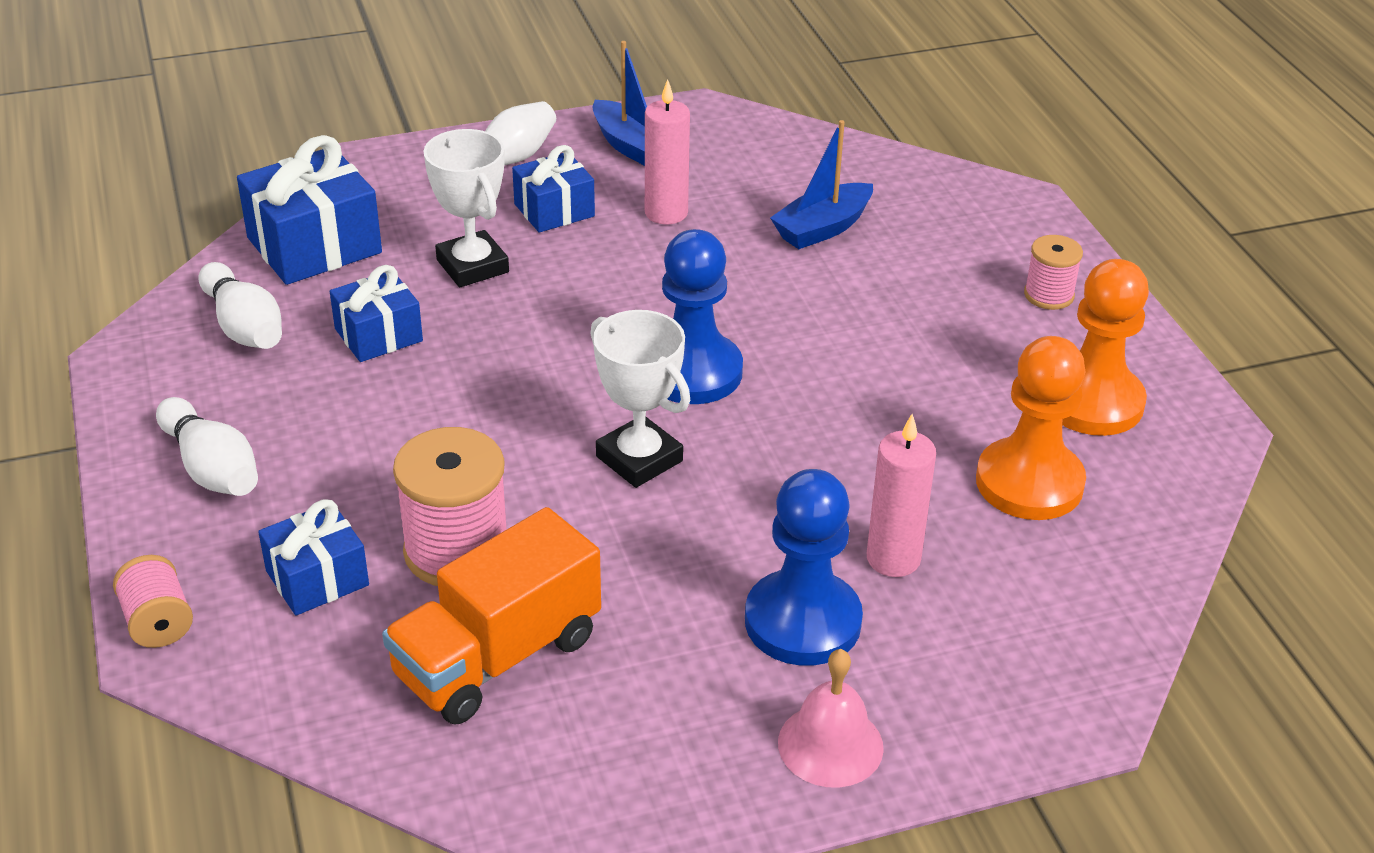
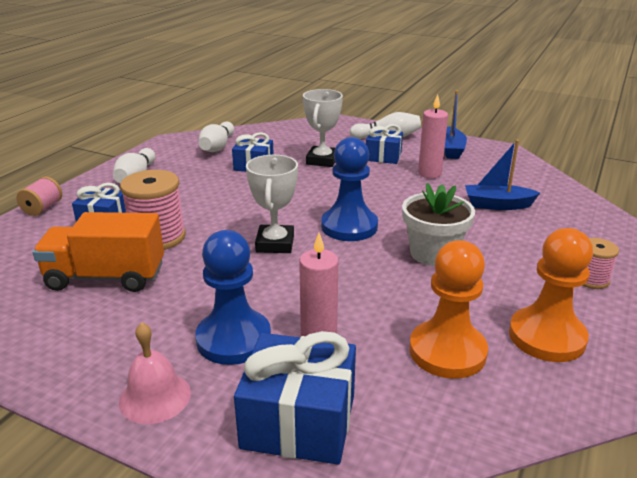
camera: 45 degrees right, 10 degrees down
blue gift [237,135,382,285] -> blue gift moved to [234,331,356,465]
none -> white flower pot [402,183,475,266]

